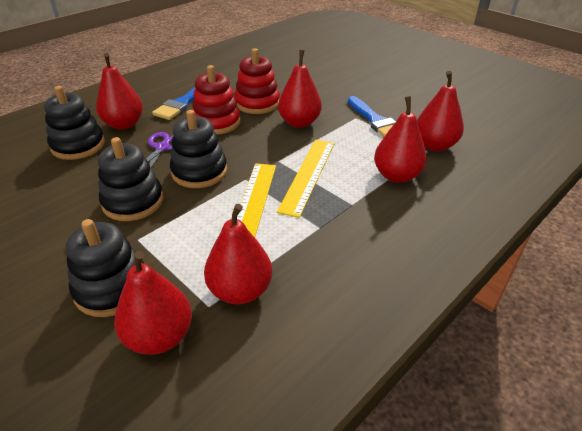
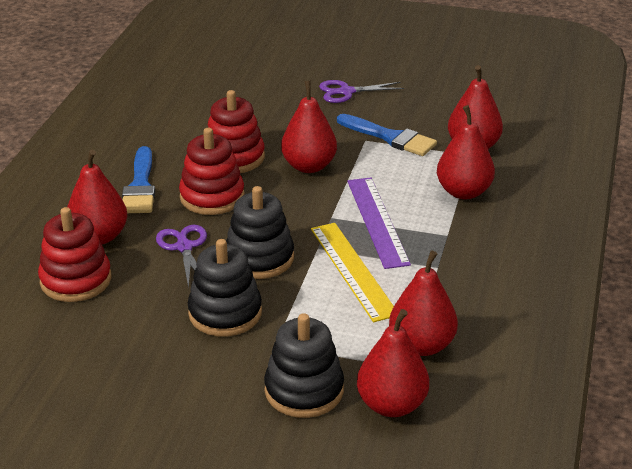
camera: 30 degrees left, 5 degrees down
black stacking toy [44,86,105,160] -> red stacking toy [38,207,111,302]
yellow ruler [277,140,335,218] -> purple ruler [347,177,411,269]
none -> purple scissors [319,80,404,103]

